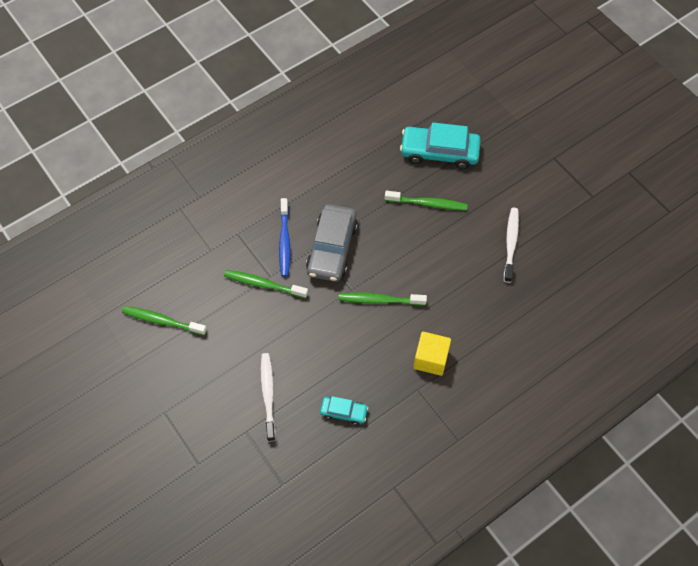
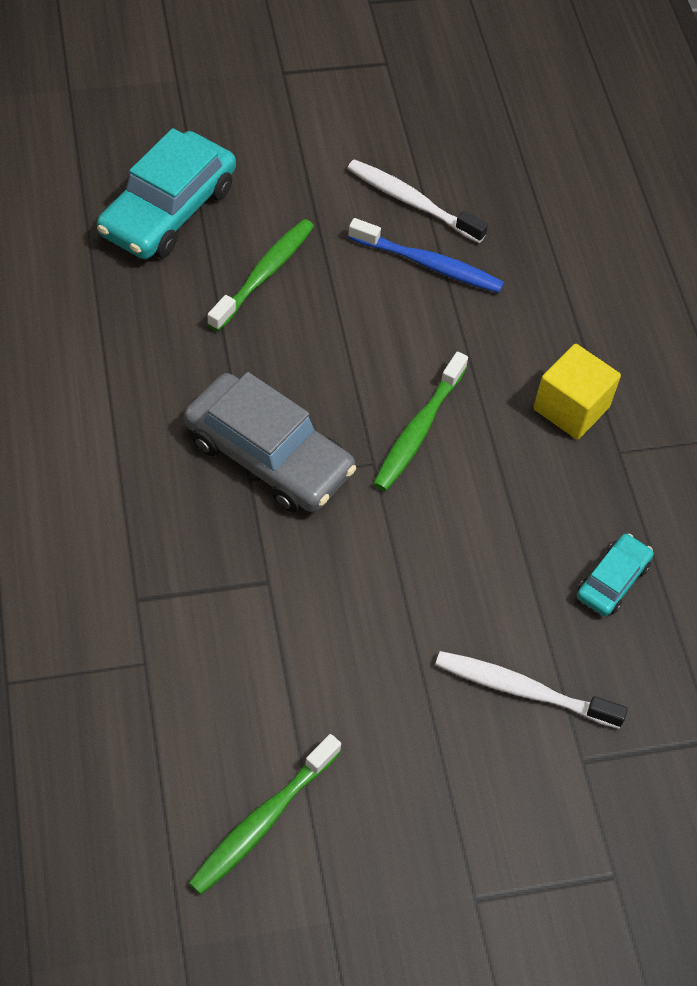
camera: 70 degrees left, 5 degrees down
green toothbrush [224,270,308,298] -> none
blue toothbrush [279,198,291,277] -> blue toothbrush moved to [348,218,504,293]

